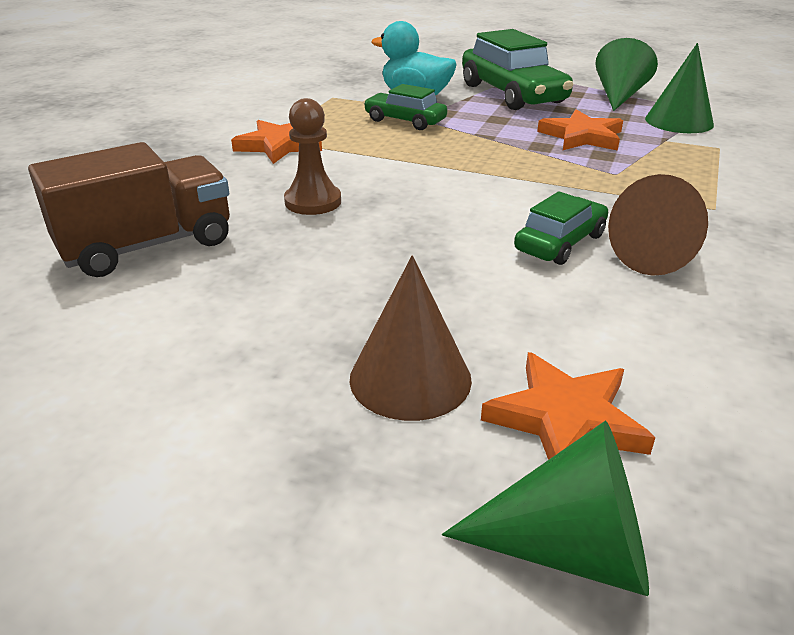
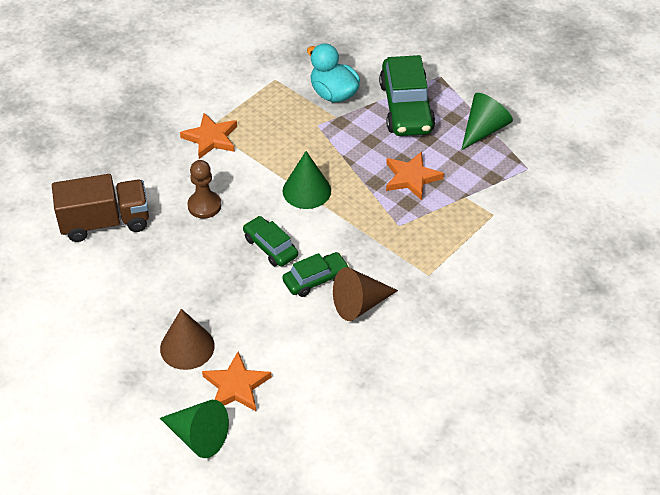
camera: 20 degrees right, 15 degrees up
green car [363,84,448,130] -> green car moved to [243,216,298,267]
green cone [645,43,714,133] -> green cone moved to [283,151,331,209]

